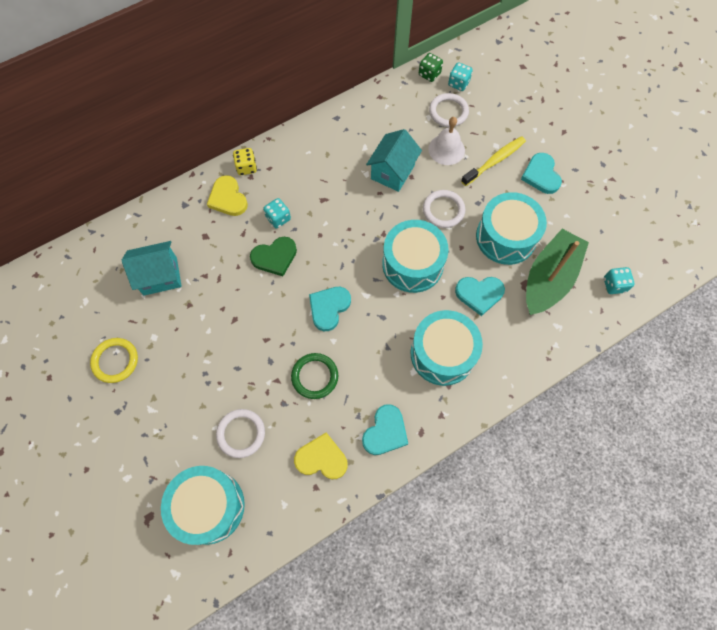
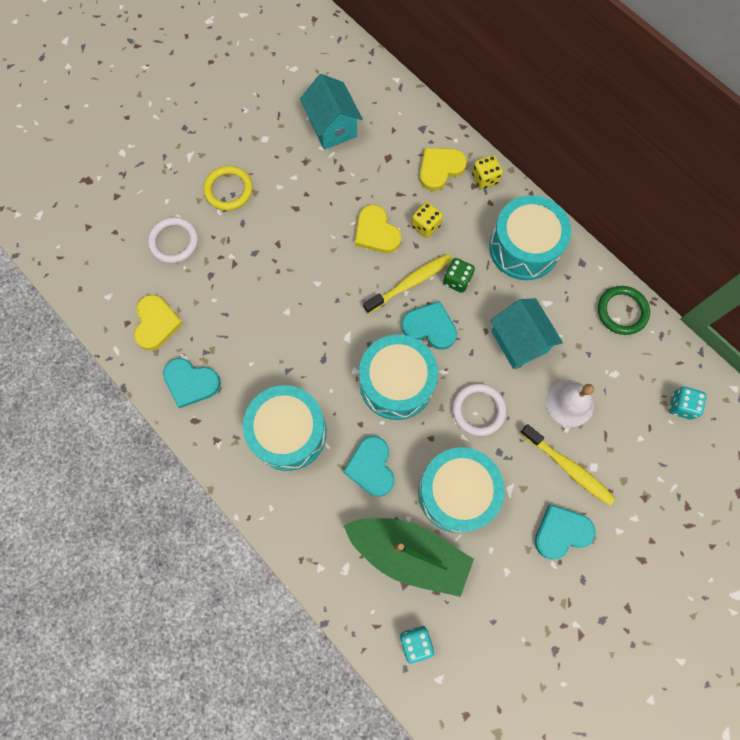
camera: 80 degrees right, 5 degrees up
yellow ring [90,338,138,383] -> yellow ring moved to [204,166,253,211]
turquoise drum [161,466,245,545] -> turquoise drum moved to [489,195,571,280]
green heart [250,237,297,276] -> yellow heart [355,205,401,253]
turquoise dice [263,198,291,229] -> yellow dice [411,202,443,238]
green ring [291,353,338,399] -> green ring moved to [598,286,650,335]
turquoise heart [309,287,351,331] -> turquoise heart moved to [401,301,457,350]
turquoise house [366,129,422,192] -> turquoise house turned 45 degrees clockwise [491,298,563,369]
green dice [419,53,443,82] -> green dice moved to [443,258,475,293]
white ring [429,93,469,127] -> none
none -> yellow toothbrush [363,254,452,314]

